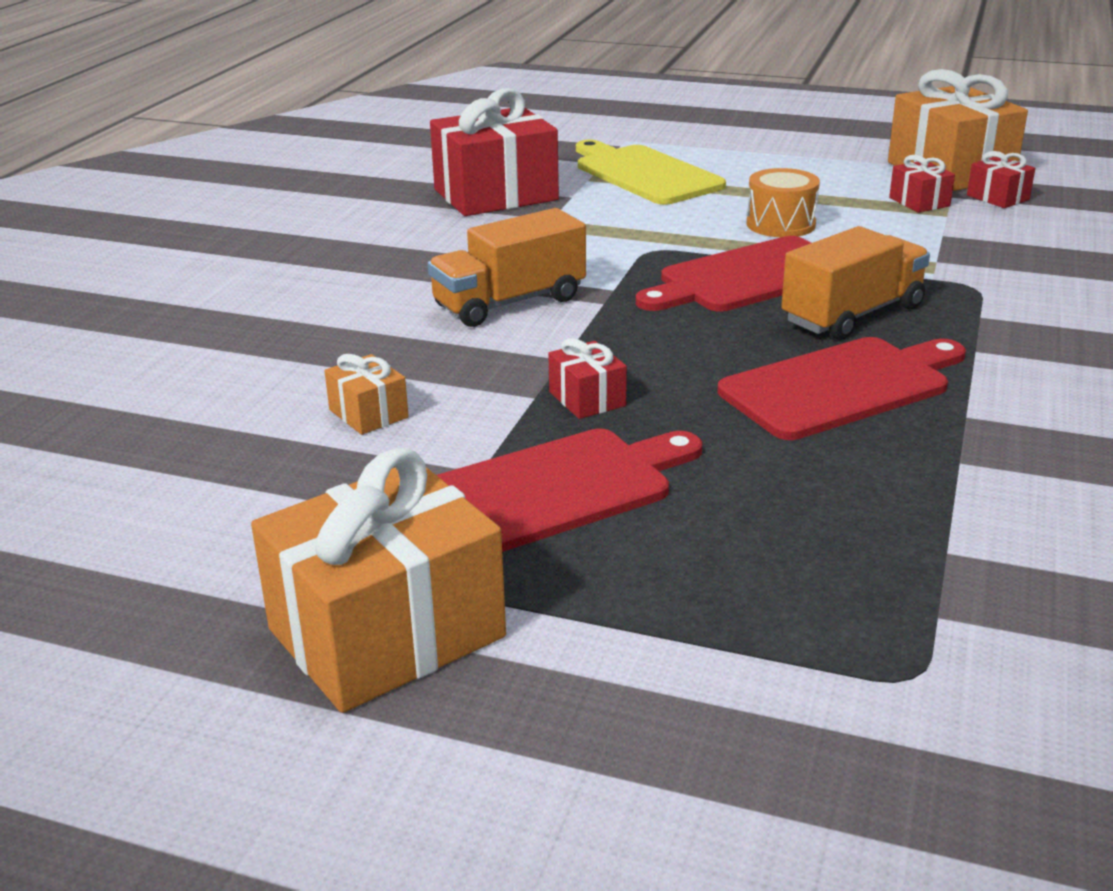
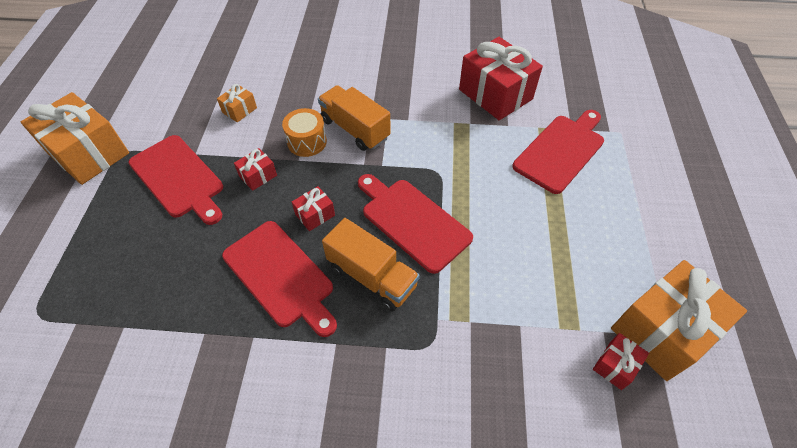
camera: 75 degrees right, 25 degrees up
yellow cutting board [576,140,726,205] -> red cutting board [512,110,604,194]
orange drum [747,168,820,237] -> orange drum moved to [282,108,327,157]
red gift [889,155,955,213] -> red gift moved to [292,186,335,231]

